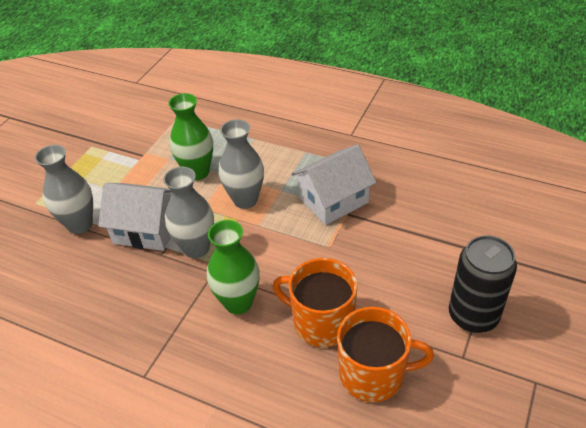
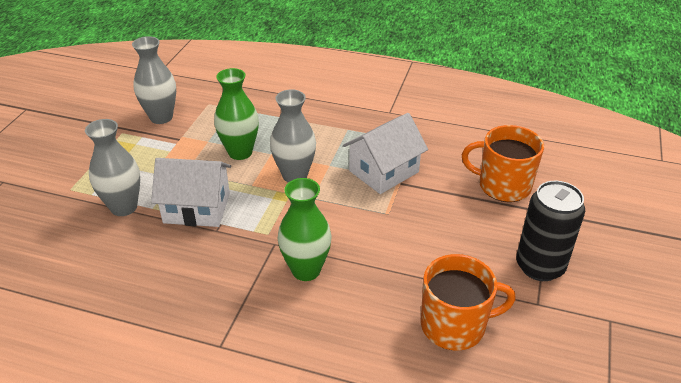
camera: 10 degrees left, 5 degrees down
grey vase [163,167,214,258] -> grey vase moved to [132,36,176,124]
orange mug [273,258,357,347] -> orange mug moved to [462,125,544,202]

